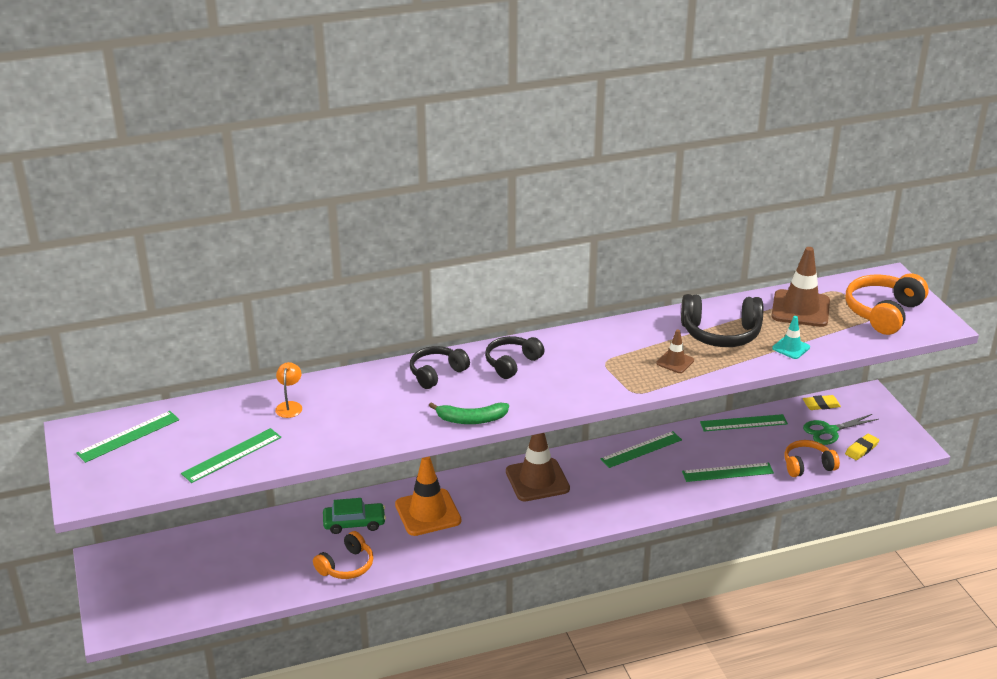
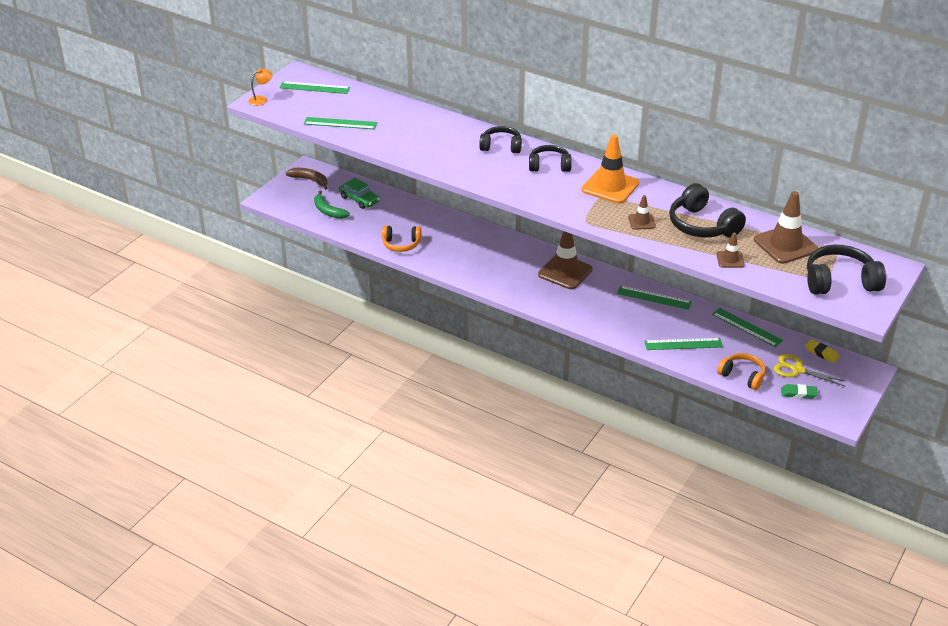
camera: 50 degrees right, 5 degrees up
orange lamp [275,362,302,418] -> orange lamp moved to [248,69,272,106]
green car [323,498,386,534] -> green car moved to [339,178,380,209]
orange traffic cone [395,456,461,536] -> orange traffic cone moved to [582,134,639,204]
green banana [429,402,509,424] -> green banana moved to [314,190,350,219]
green ruler [682,463,774,482] -> green ruler turned 45 degrees counterclockwise [645,338,723,350]
turquoise traffic cone [772,316,810,359] -> brown traffic cone [716,233,745,268]
green scissors [803,414,879,445] -> yellow scissors [774,354,848,386]
yellow eraser [845,434,879,460] -> green eraser [781,384,818,399]
orange headphones [846,273,929,335] -> black headphones [807,245,886,295]
none -> brown banana [285,168,327,190]

